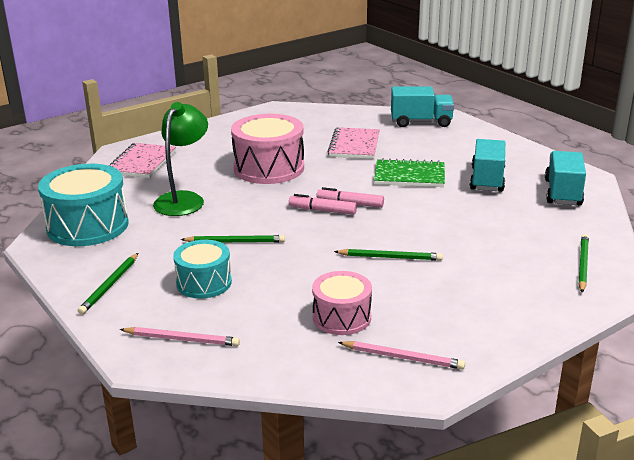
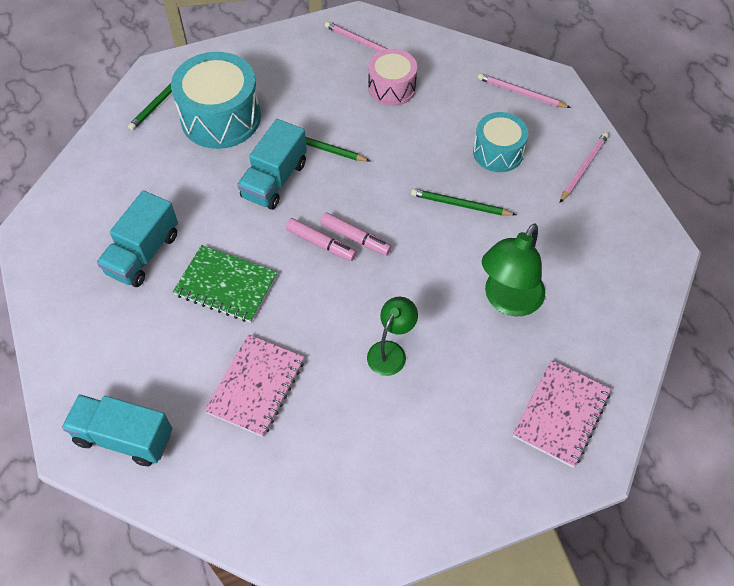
camera: 165 degrees left, 30 degrees up
turquoise drum [38,164,129,246] -> turquoise drum moved to [171,52,261,149]
green pencil [78,253,138,315] -> pink pencil [560,132,609,203]
pink drum [231,114,304,184] -> green lamp [367,297,418,376]
turquoise truck [545,151,586,205] -> turquoise truck moved to [237,119,307,210]

